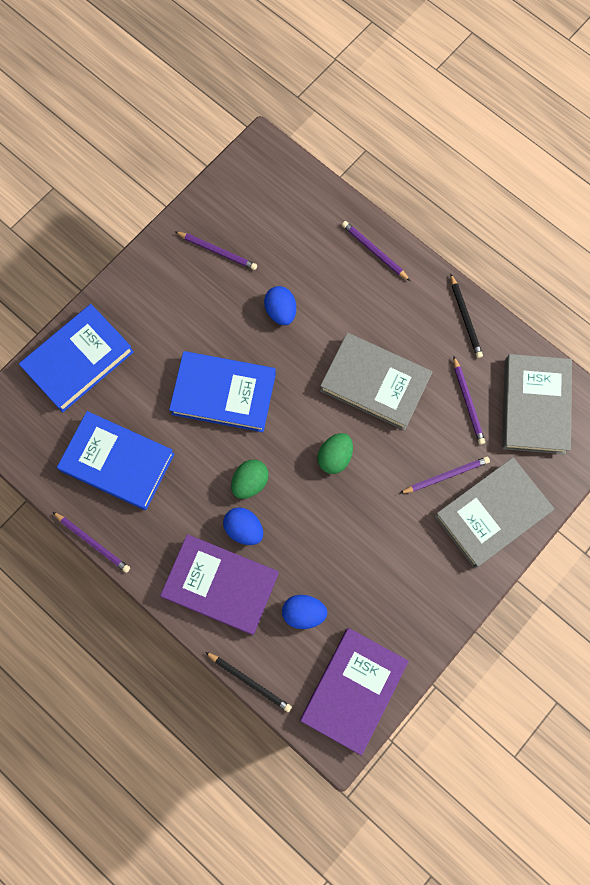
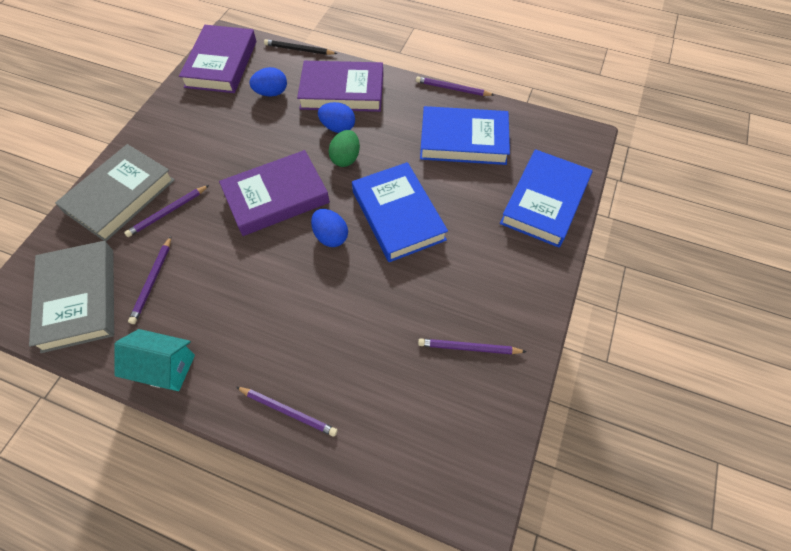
camera: 160 degrees right, 15 degrees down
blue book [169,351,276,432] -> blue book turned 75 degrees clockwise [352,162,448,262]
blue egg [264,286,296,325] -> blue egg moved to [311,209,348,247]
green egg [317,433,353,474] -> purple book [219,150,330,236]
grey book [320,333,432,430] -> none
black pencil [451,274,483,358] -> turquoise house [114,329,195,391]
purple pencil [453,356,485,445] -> purple pencil turned 135 degrees counterclockwise [128,236,171,324]

